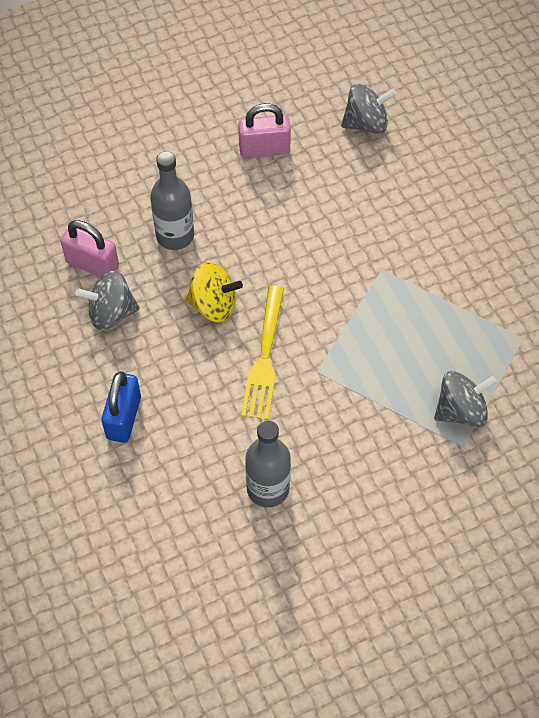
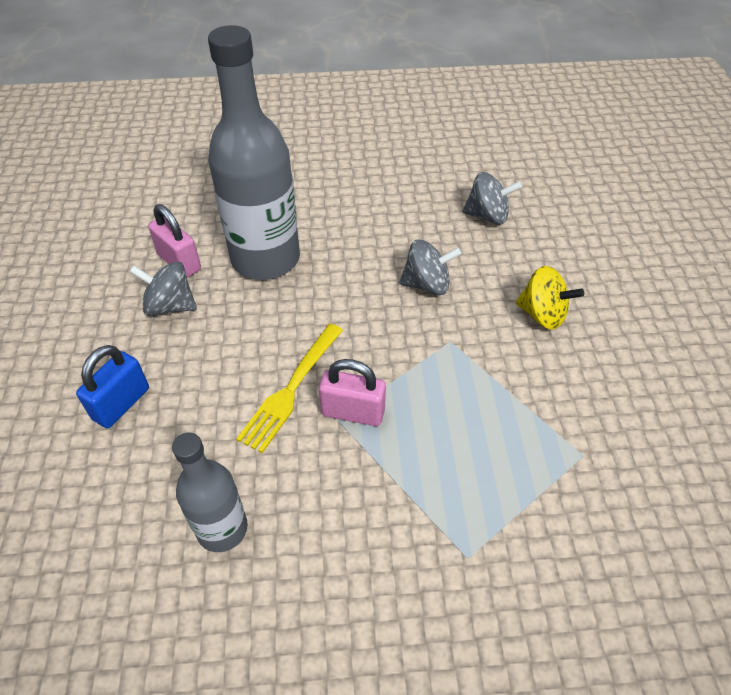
camera: 20 degrees right, 10 degrees down
grey bottle [150,151,194,250] -> grey bottle [208,25,300,280], size x1.83
yellow spinning top [186,262,243,323] -> yellow spinning top moved to [516,266,584,330]
pink padlock [238,103,291,158] -> pink padlock moved to [319,359,386,426]
grey spinning top [434,371,497,427] -> grey spinning top moved to [399,239,461,295]

